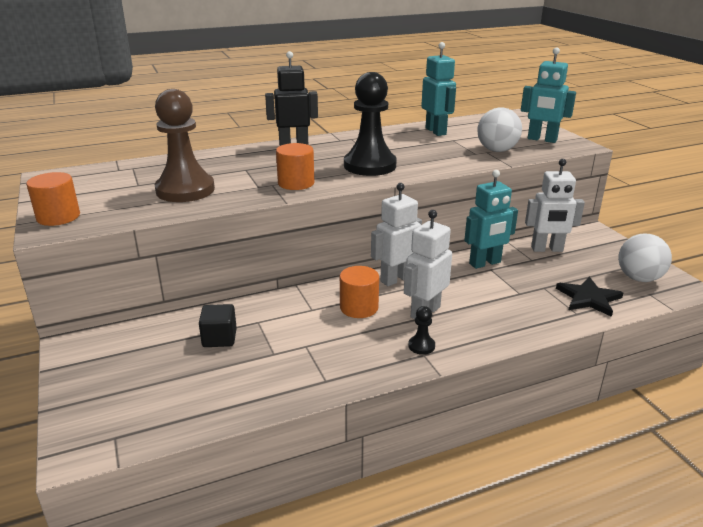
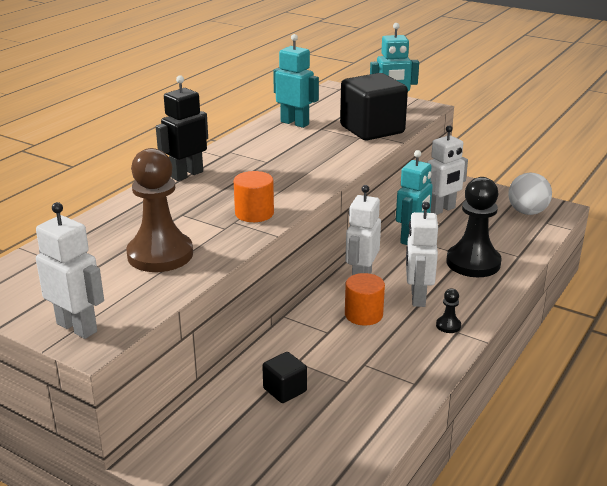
camera: 35 degrees left, 0 degrees up
orange cylinder [26,172,80,226] -> white robot [36,202,104,339]
black pawn [344,72,397,176] -> black pawn moved to [446,177,502,277]
white ball [477,108,522,152] -> black cube [340,73,408,141]
black star [556,277,623,317] -> none

